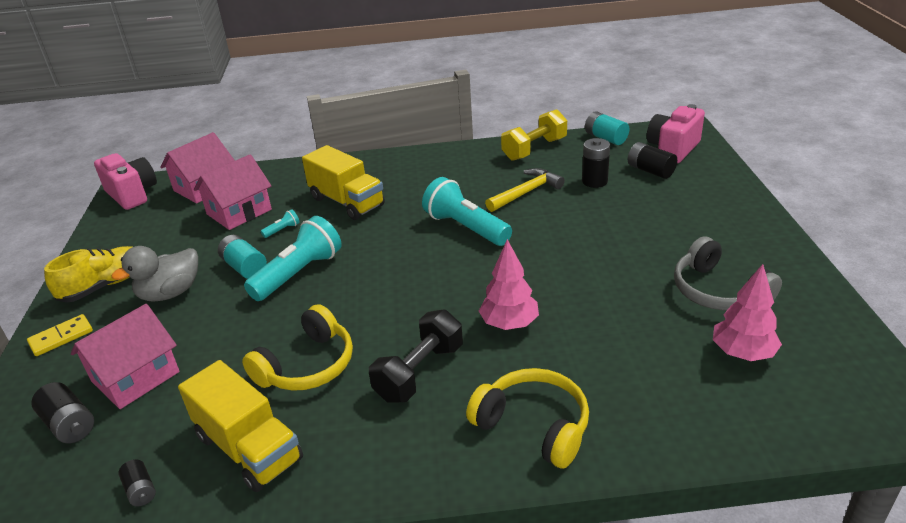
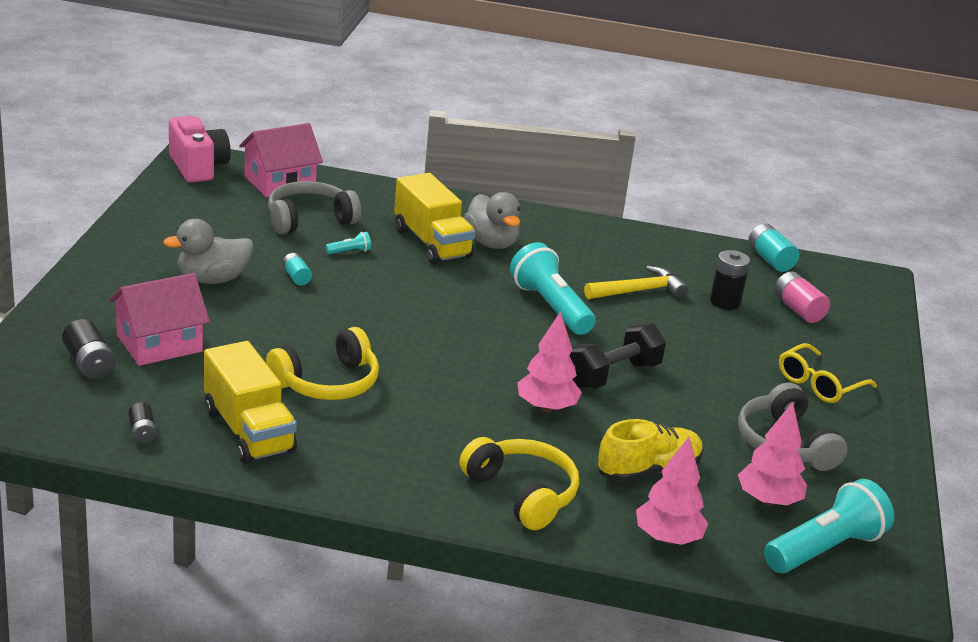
camera: 10 degrees right, 5 degrees down
yellow domino [27,314,93,356] -> none
yellow shoe [44,246,132,303] -> yellow shoe moved to [598,419,703,483]
pink house [194,154,272,230] -> grey headphones [268,181,361,234]
turquoise battery [218,235,267,279] -> turquoise battery [282,253,312,286], size x0.62
turquoise flashlight [244,216,342,301] -> turquoise flashlight moved to [764,479,894,573]
black dumbbell [369,310,463,403] -> black dumbbell moved to [570,323,666,389]
yellow dumbbell [501,109,567,161] -> none
black battery [628,142,677,179] -> pink battery [774,271,830,323]
pink camera [647,104,705,163] -> none
none -> grey duck [463,192,520,249]
none -> pink tree [636,437,708,545]
none -> yellow glasses [779,343,877,403]

